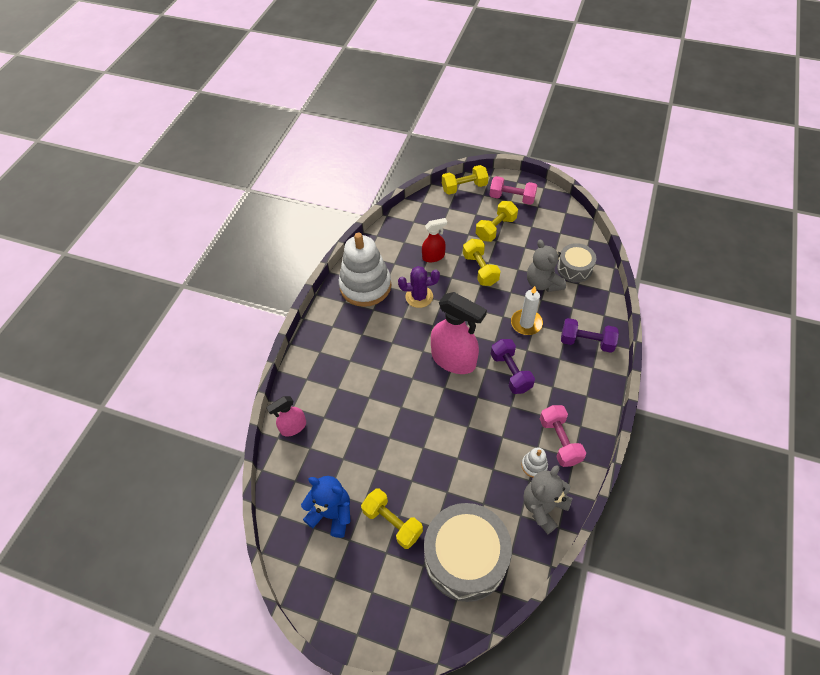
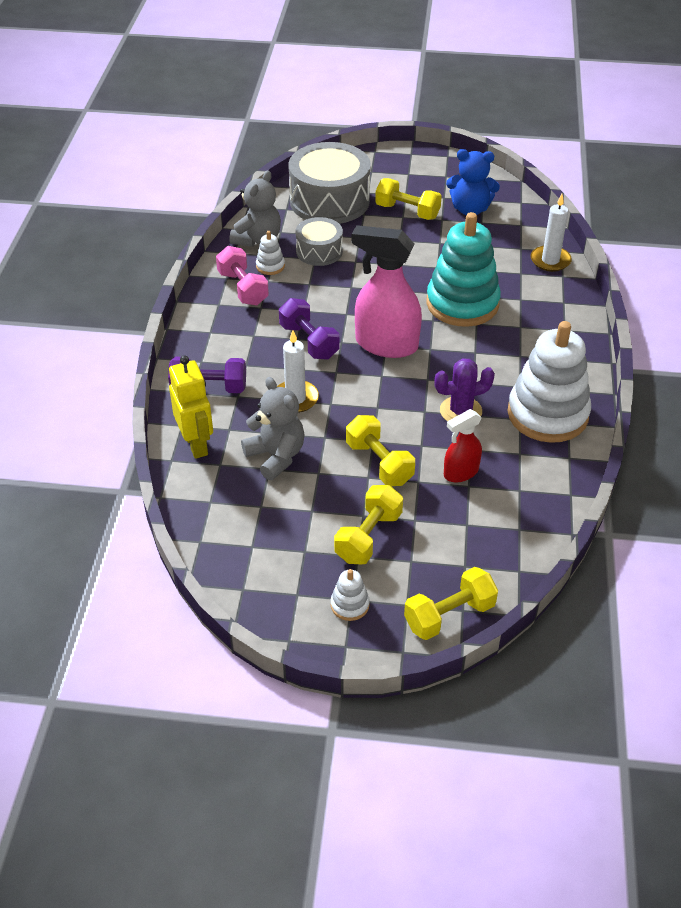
camera: 165 degrees right, 10 degrees down
pink spray bottle [266,396,306,436] -> white candle [531,194,572,272]
pink dumbbell [490,176,537,205] -> white stacking toy [331,569,370,621]
grey drum [557,243,596,283] -> grey drum moved to [295,217,343,266]
none -> yellow robot [169,355,213,459]
none -> turquoise stacking toy [426,212,501,327]

